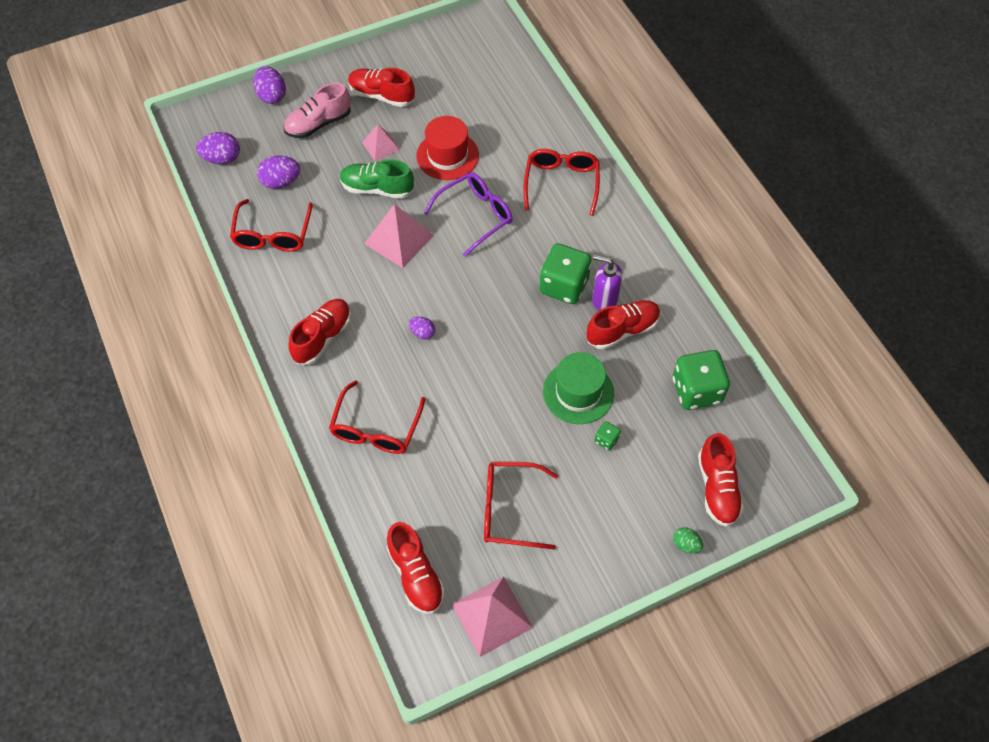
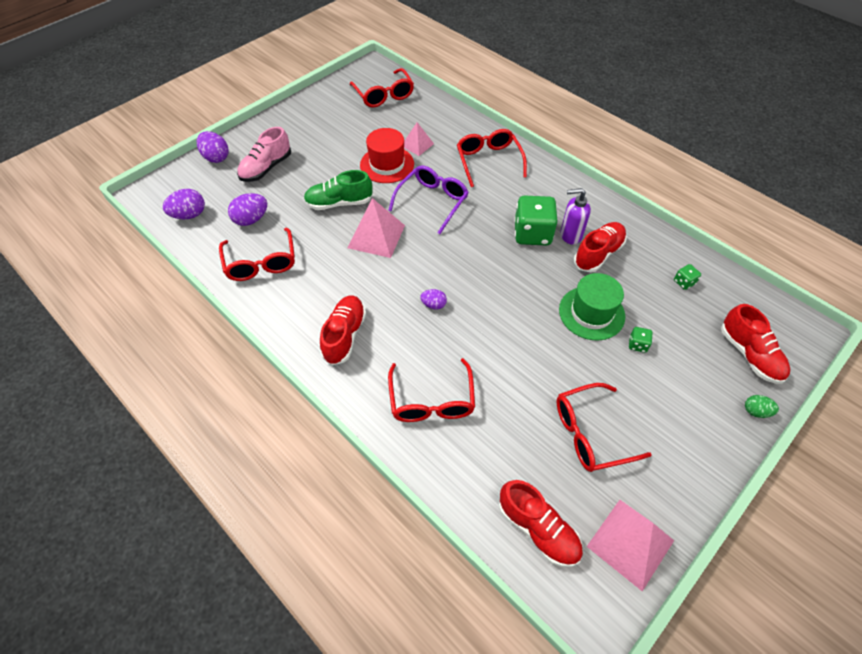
camera: 20 degrees left, 5 degrees down
red shoe [348,68,415,107] -> none
pink pyramid [362,124,400,161] -> pink pyramid moved to [404,122,434,156]
green dice [673,350,730,410] -> green dice [674,264,701,290], size x0.44
none -> red glasses [349,68,414,107]

